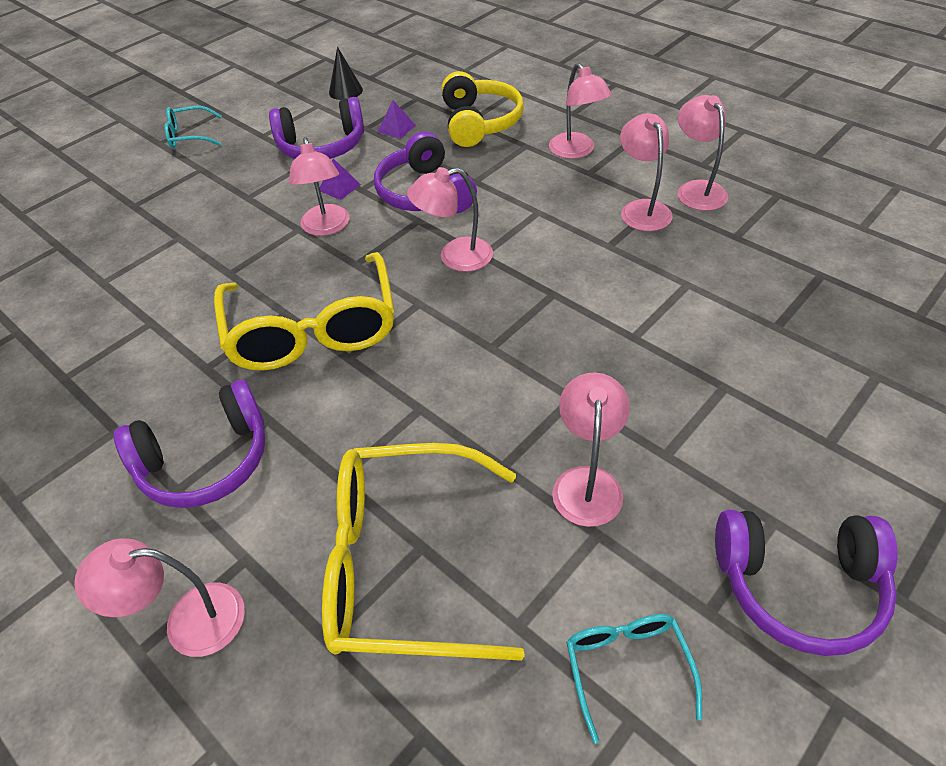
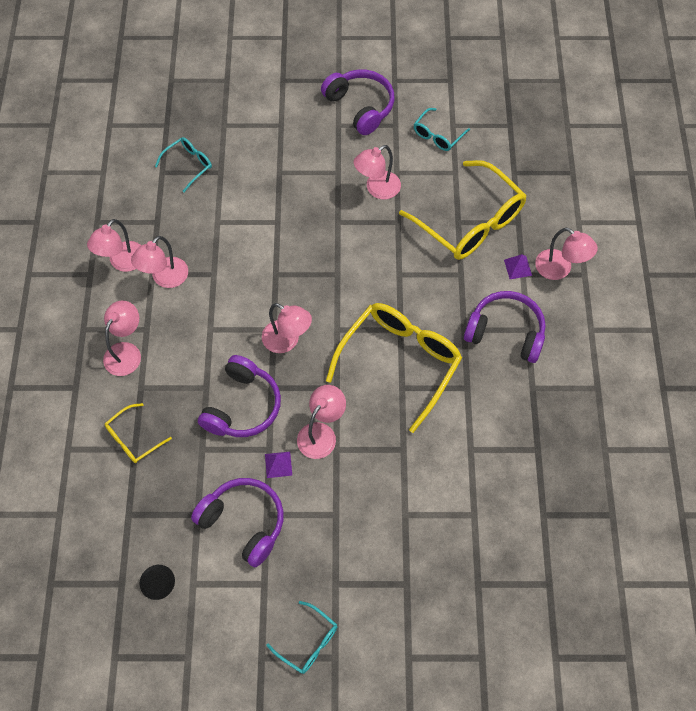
camera: 135 degrees left, 15 degrees up
purple pyramid [378,100,416,139] -> purple pyramid moved to [504,254,532,279]
yellow headphones [442,71,524,147] -> yellow glasses [105,403,172,463]
none -> turquoise glasses [155,137,212,192]

